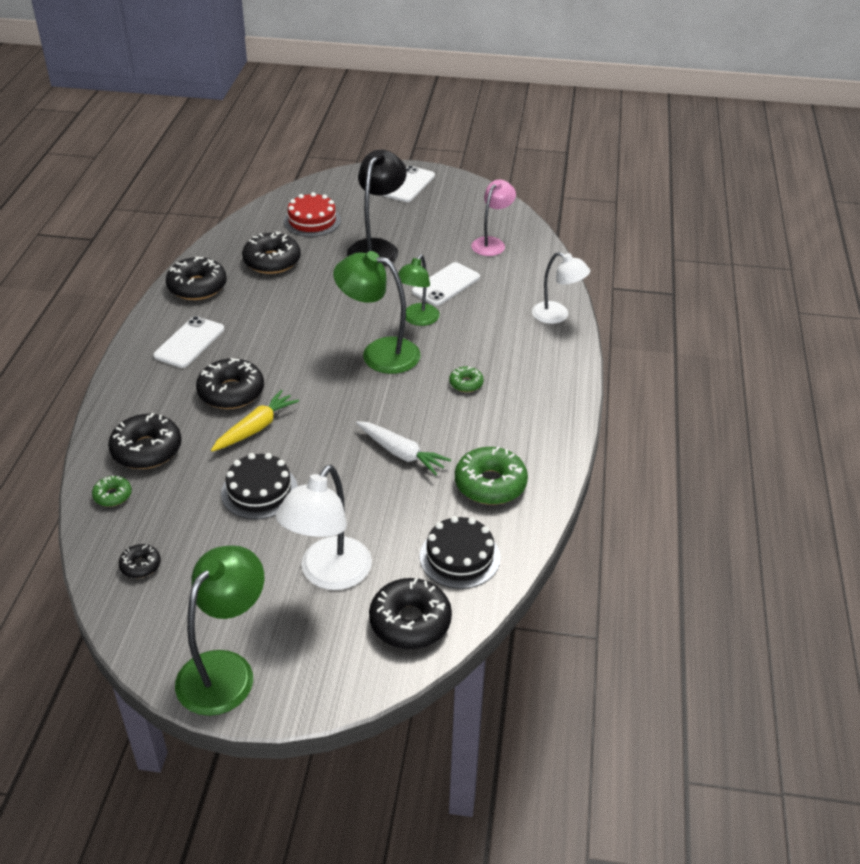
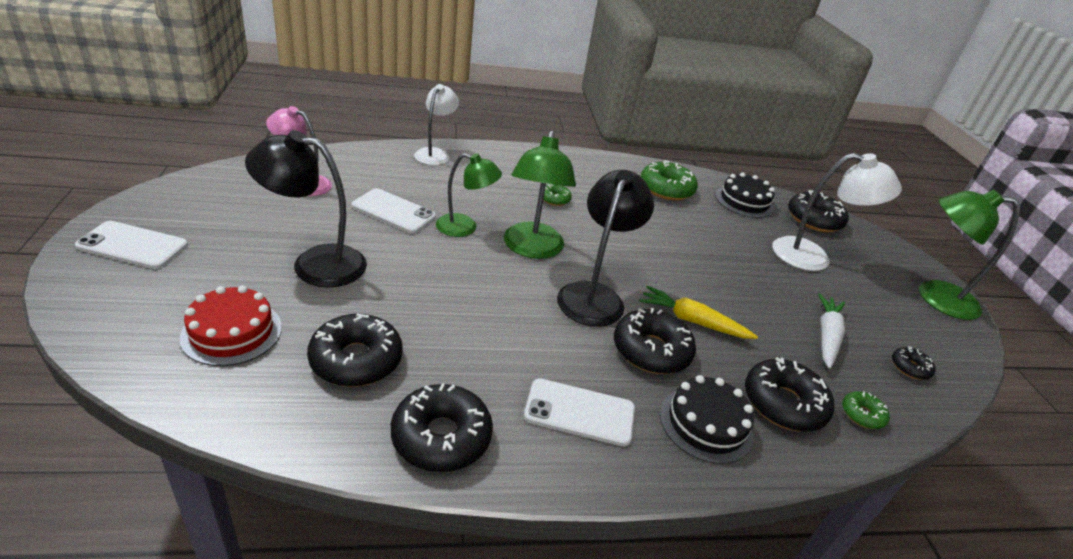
camera: 110 degrees left, 5 degrees down
black cake [221,453,298,519] -> black cake moved to [660,375,754,464]
white carrot [356,421,451,475] -> white carrot moved to [818,293,845,369]
none -> black lamp [557,170,654,327]

